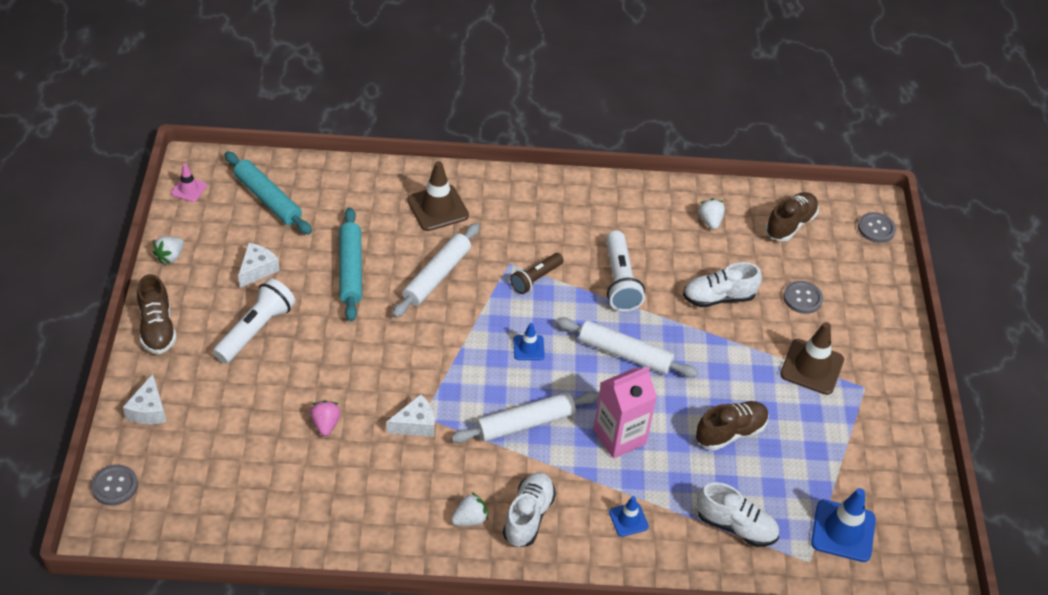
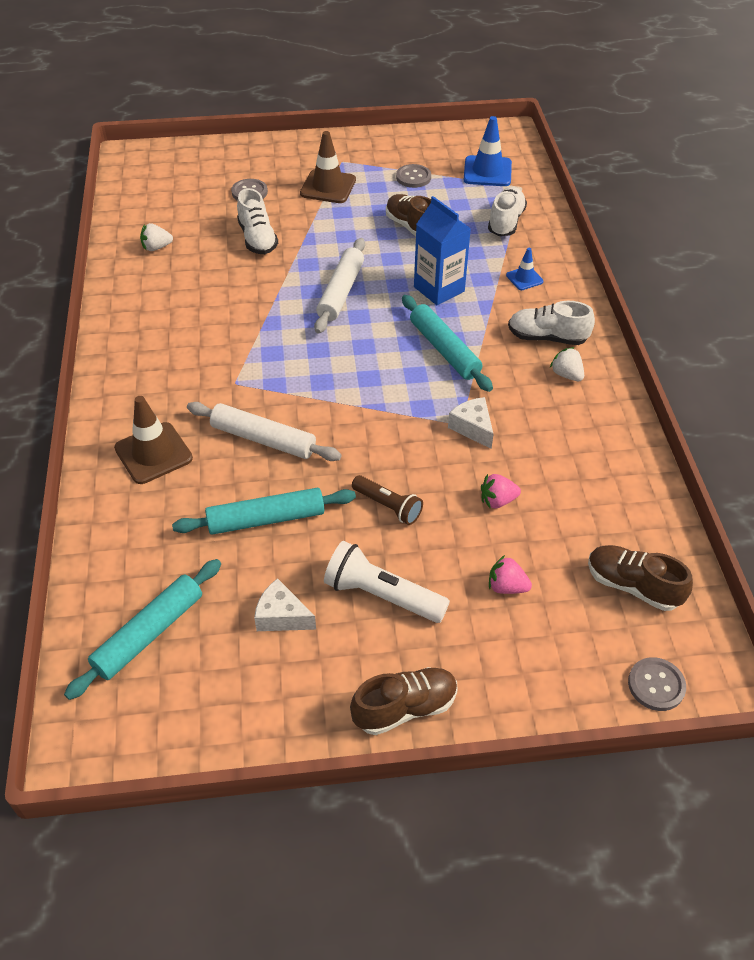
camera: 95 degrees left, 0 degrees up
white cheese [123,374,167,424] -> none
white strawberry [153,236,184,264] -> none
pink traffic cone [171,164,207,202] -> none
white rolling pin [451,391,599,443] -> turquoise rolling pin [402,295,493,392]
brown flashlight [510,253,564,294] -> brown flashlight moved to [352,475,423,525]
blue traffic cone [513,323,545,360] -> none
pink carton [593,366,657,459] -> blue carton [414,196,471,305]
white flashlight [606,231,645,312] -> none
brown shoe [765,192,819,241] -> brown shoe moved to [588,545,693,611]
grey button [858,212,896,243] -> grey button moved to [396,164,431,188]
none -> pink strawberry [489,555,532,594]

